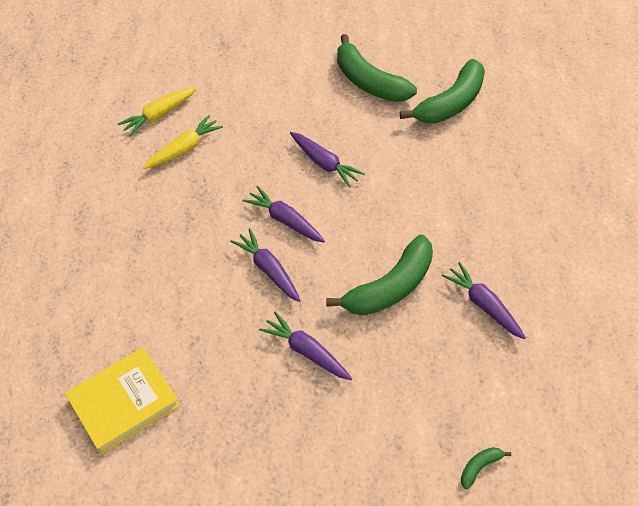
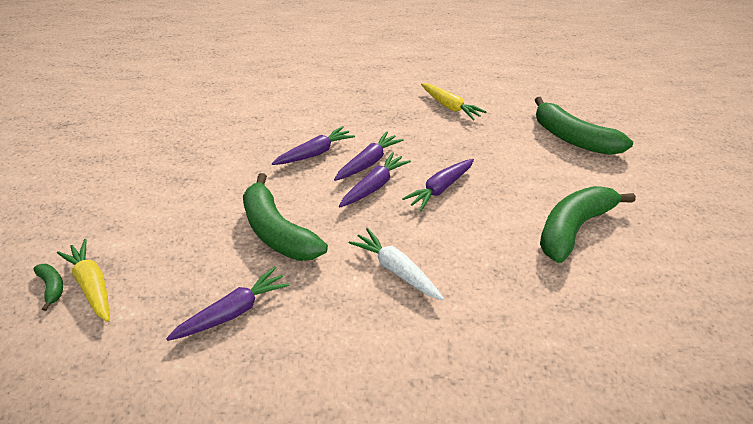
camera: 90 degrees right, 10 degrees down
yellow book [65,348,180,455] -> none
yellow carrot [118,87,197,136] -> yellow carrot moved to [57,239,109,322]
purple carrot [259,312,352,380] -> purple carrot moved to [339,152,411,207]
green banana [400,59,485,124] -> green banana moved to [535,97,633,155]
none -> white carrot [349,228,444,300]

